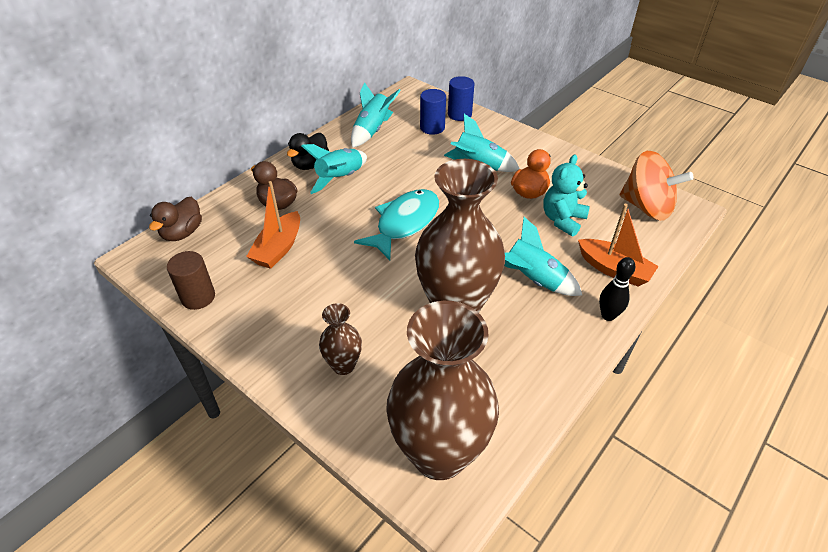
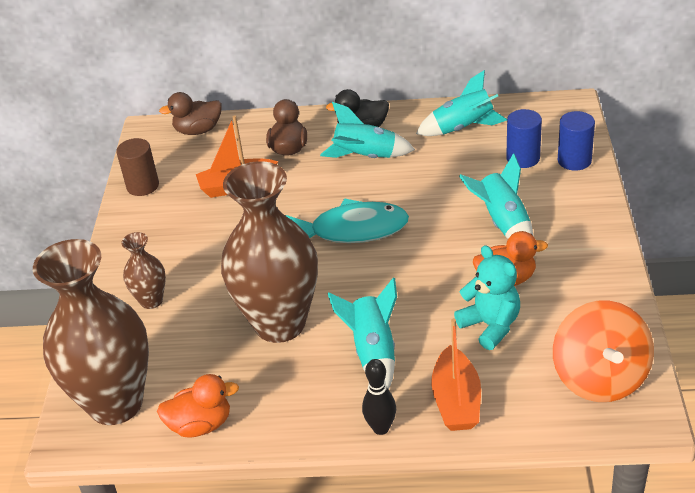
camera: 55 degrees right, 5 degrees down
turquoise teddy bear [543,154,590,237] -> turquoise teddy bear turned 60 degrees clockwise [454,245,520,350]
none -> orange duck [157,374,239,437]

